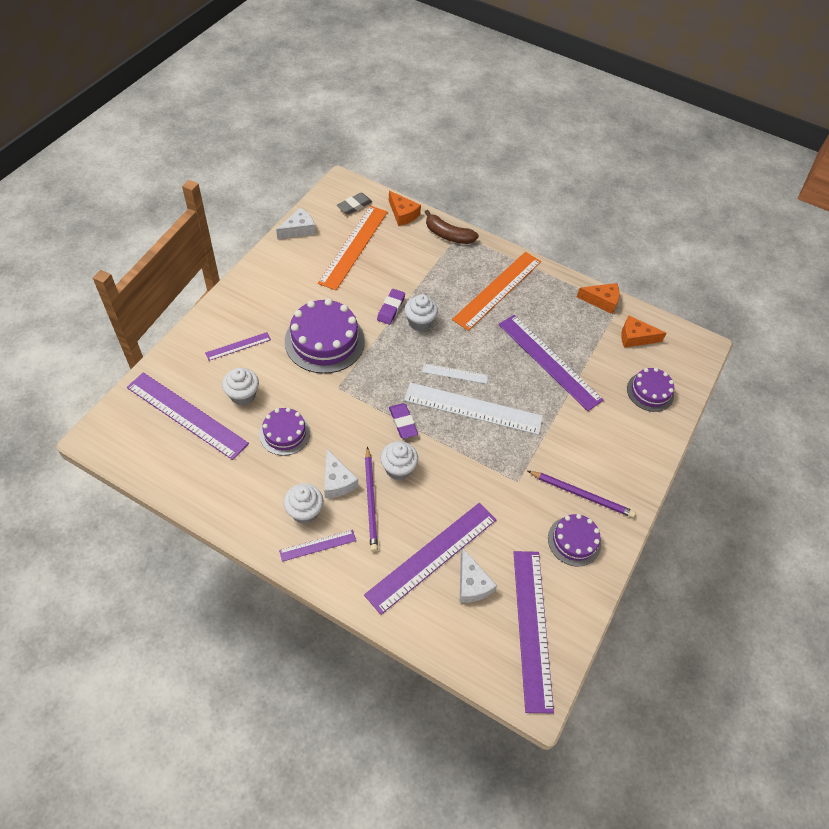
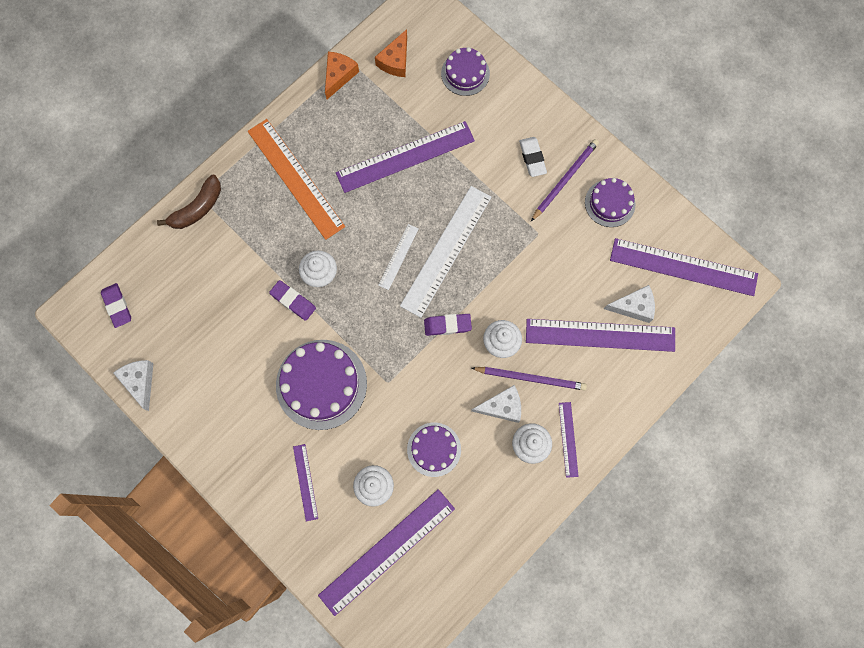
camera: 70 degrees left, 20 degrees up
orange ruler [318,206,387,290] -> none
grey eraser [337,192,372,215] -> purple eraser [101,283,131,328]
purple ruler [364,503,496,615] -> purple ruler turned 60 degrees counterclockwise [526,319,675,352]
orange cheese [389,191,421,226] -> none
none -> white eraser [519,137,547,177]

